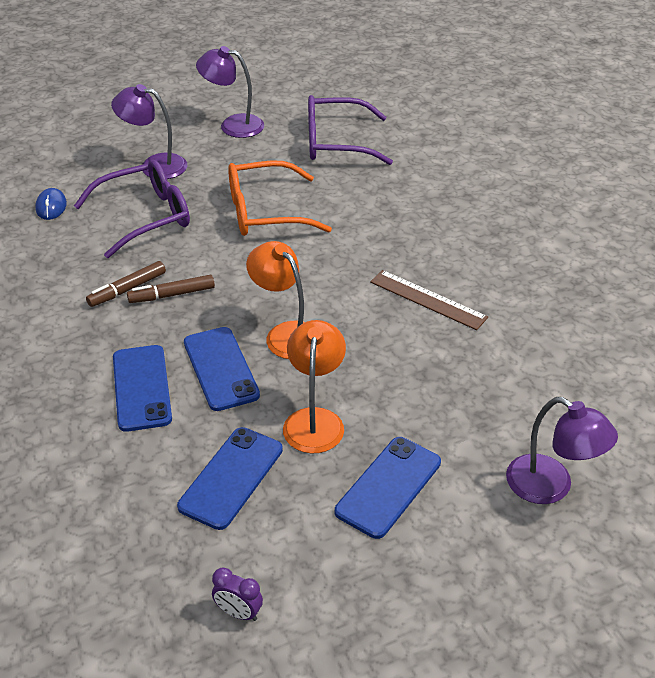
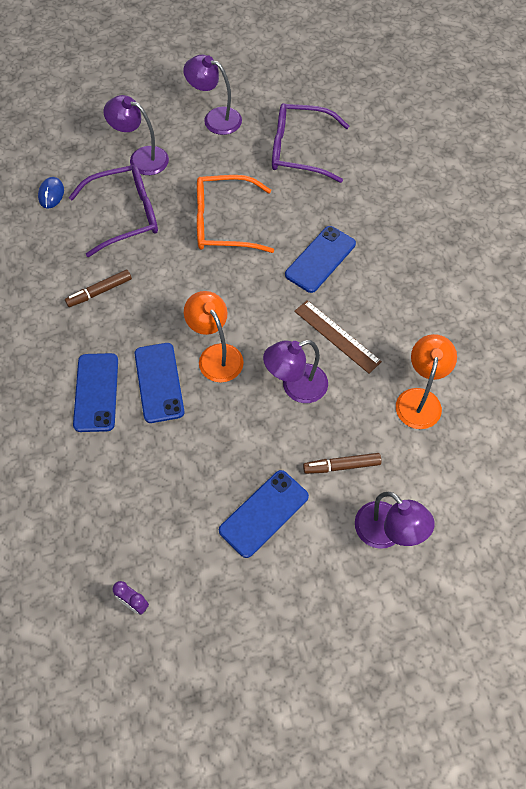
camera: 10 degrees right, 20 degrees up
brown marker [127,275,215,303] -> brown marker moved to [303,453,381,474]
blue phone [177,427,283,530] -> blue phone moved to [285,226,356,293]
orange lamp [283,320,346,453] -> orange lamp moved to [396,334,457,429]
none -> purple lamp [263,340,328,403]

